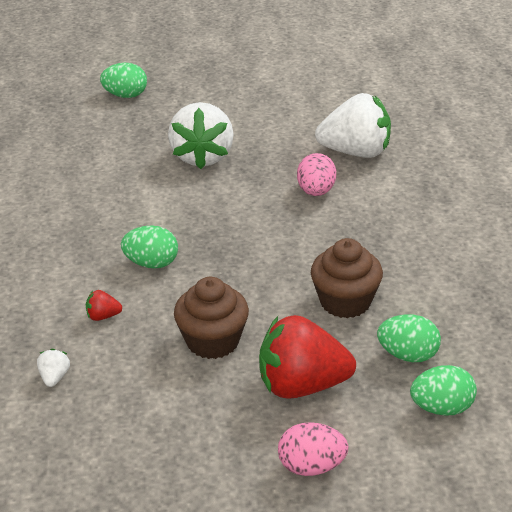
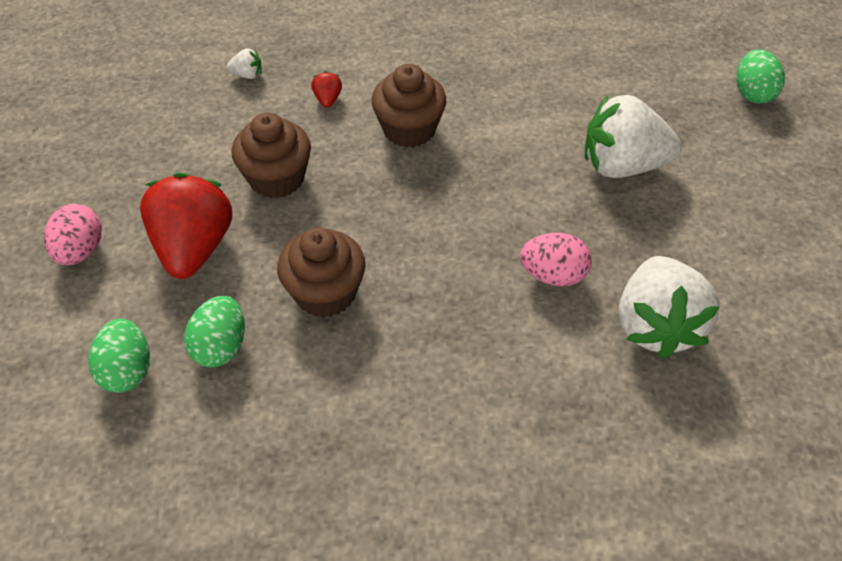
camera: 90 degrees right, 15 degrees up
green egg [121,225,178,269] -> brown cupcake [371,64,446,148]

